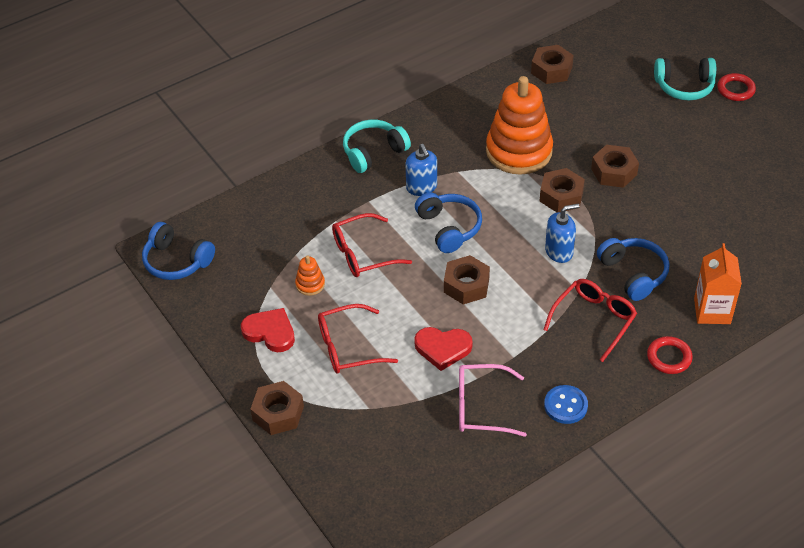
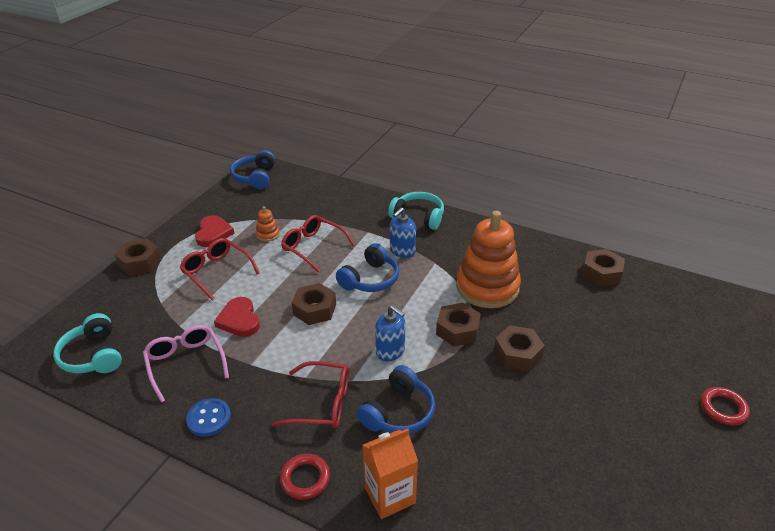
camera: 60 degrees right, 10 degrees down
turquoise headphones [654,58,716,100] -> turquoise headphones moved to [53,313,122,373]

